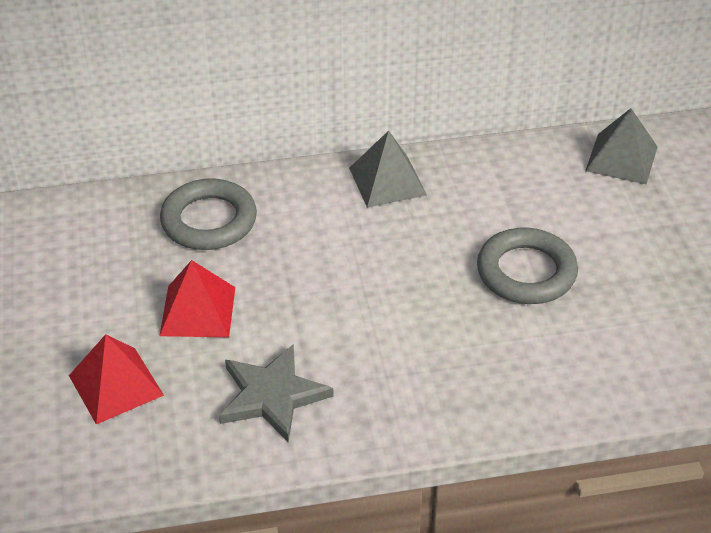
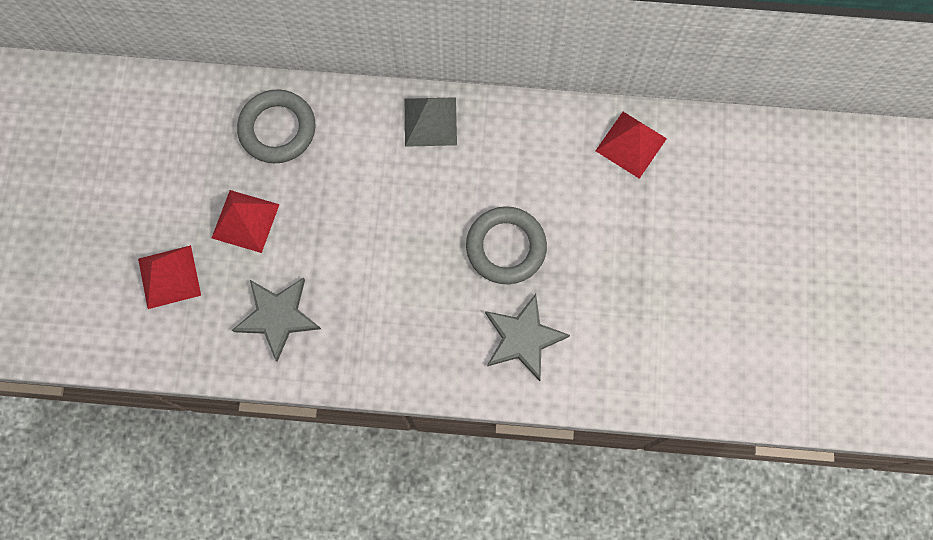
camera: 15 degrees right, 30 degrees up
grey pyramid [585,108,658,185] -> red pyramid [596,112,667,179]
none -> grey star [485,294,570,381]

